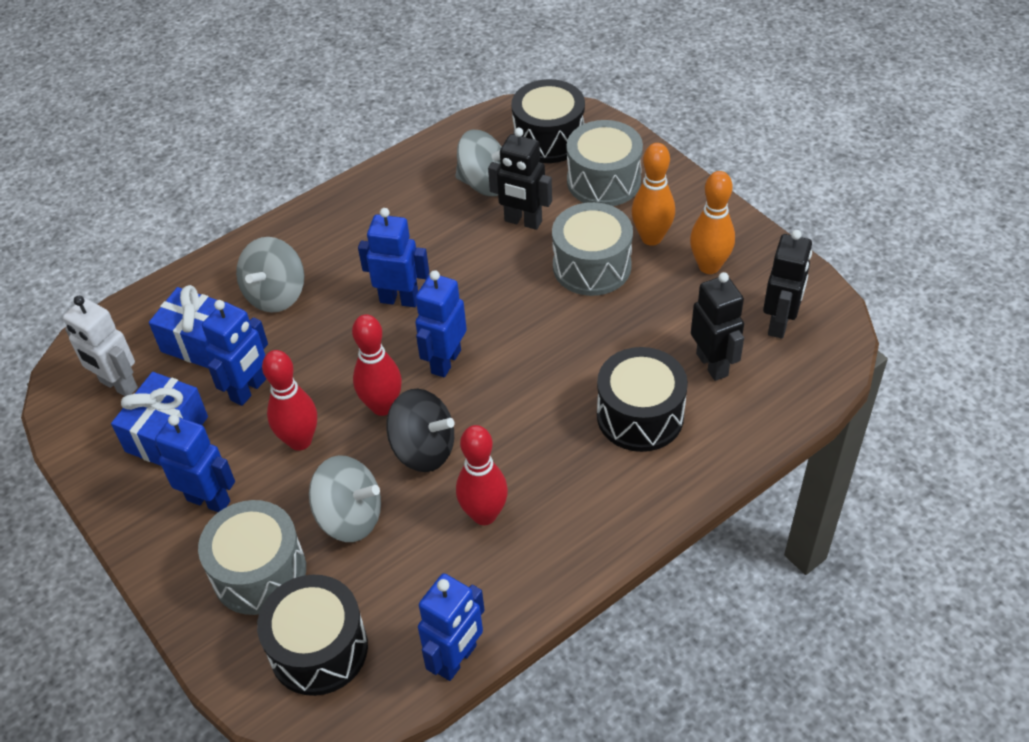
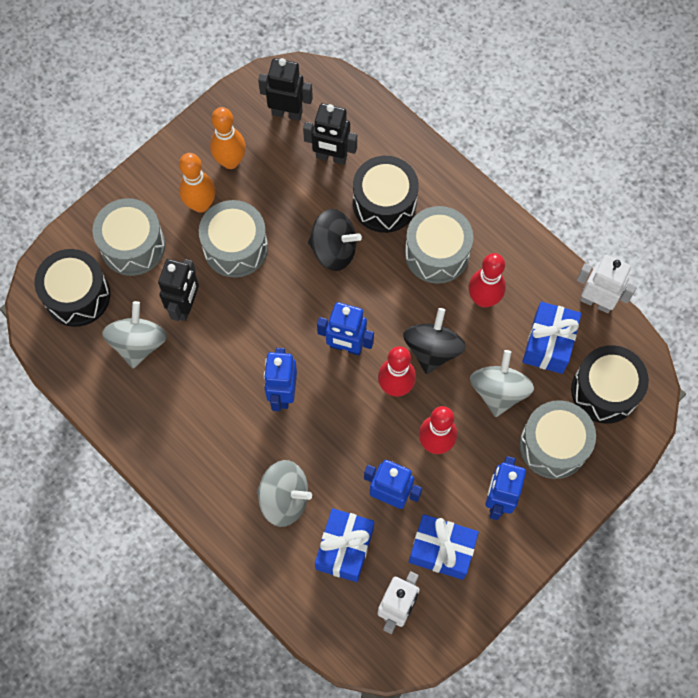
camera: 100 degrees left, 20 degrees up
blue robot [418,573,485,681] -> white robot [577,255,637,313]
black robot [691,272,744,381] -> black robot turned 135 degrees counterclockwise [303,103,357,165]
none -> black spinning top [308,209,362,271]
none -> grey drum [405,206,473,284]
none -> blue gift [522,302,582,374]

